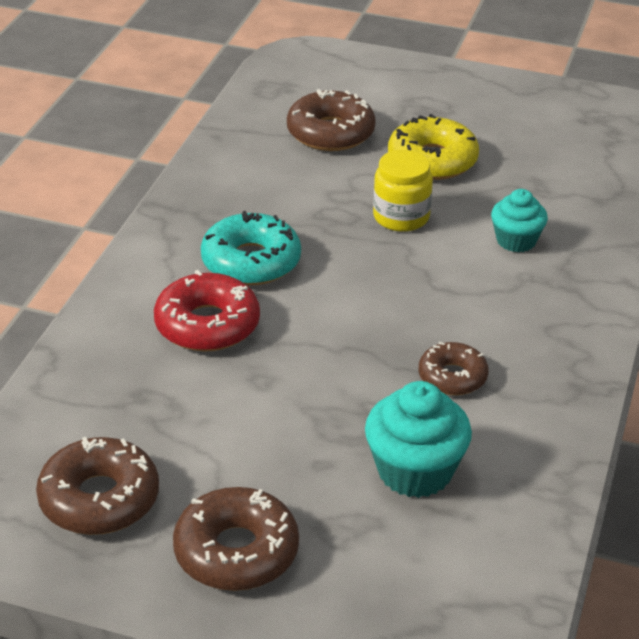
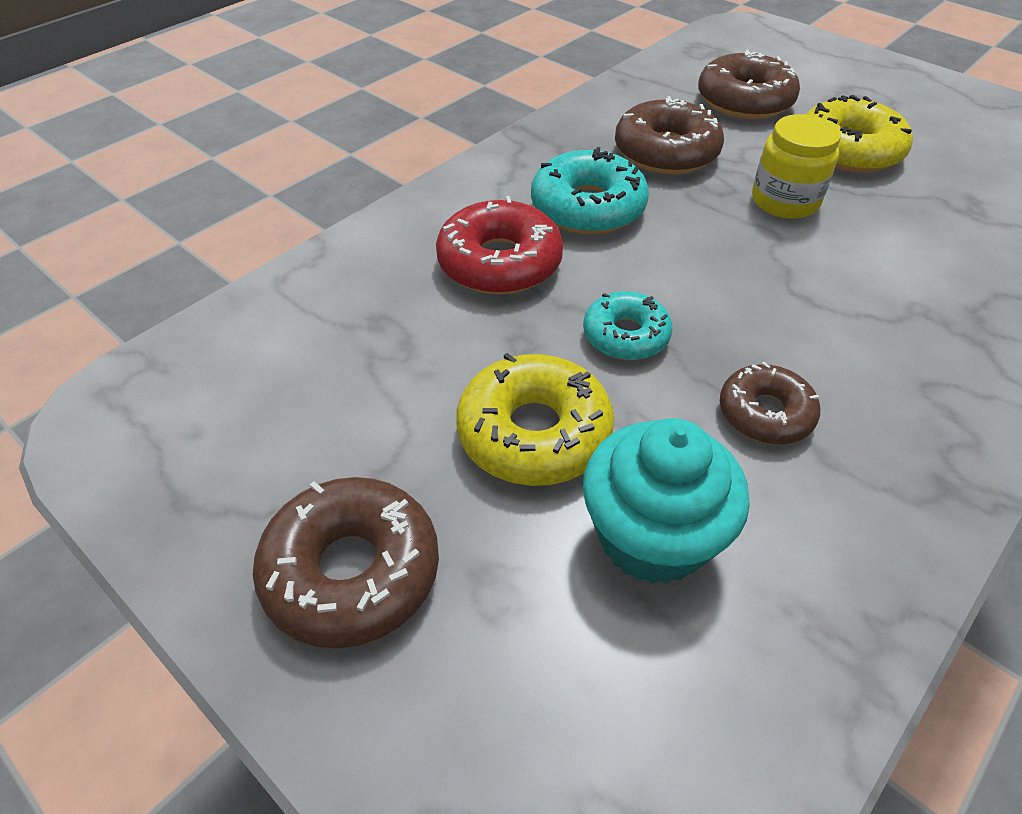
camera: 25 degrees right, 10 degrees up
brown donut [36,437,159,535] -> brown donut moved to [615,96,724,174]
turquoise cupcake [491,189,548,253] -> none
none -> yellow donut [456,353,614,486]
none -> turquoise donut [583,291,673,360]

